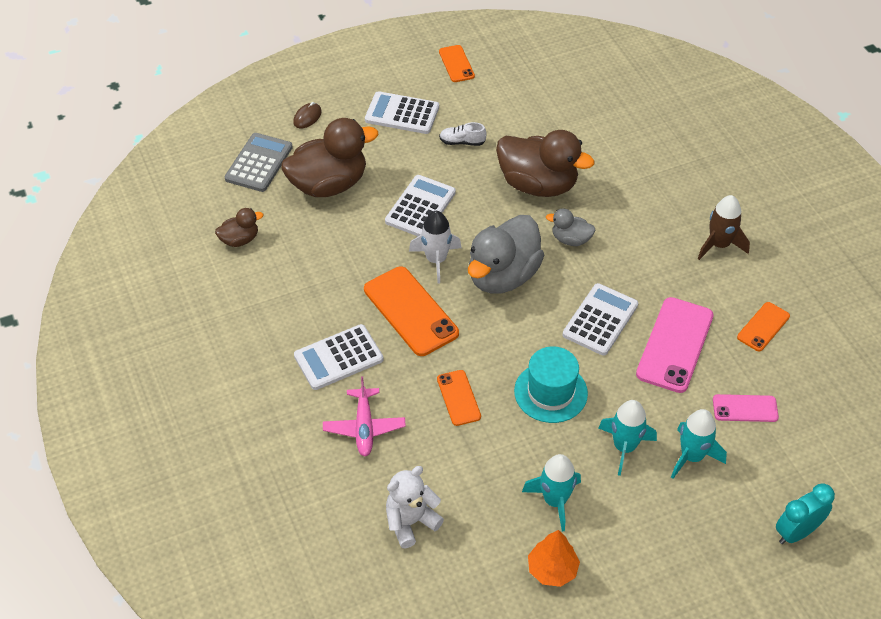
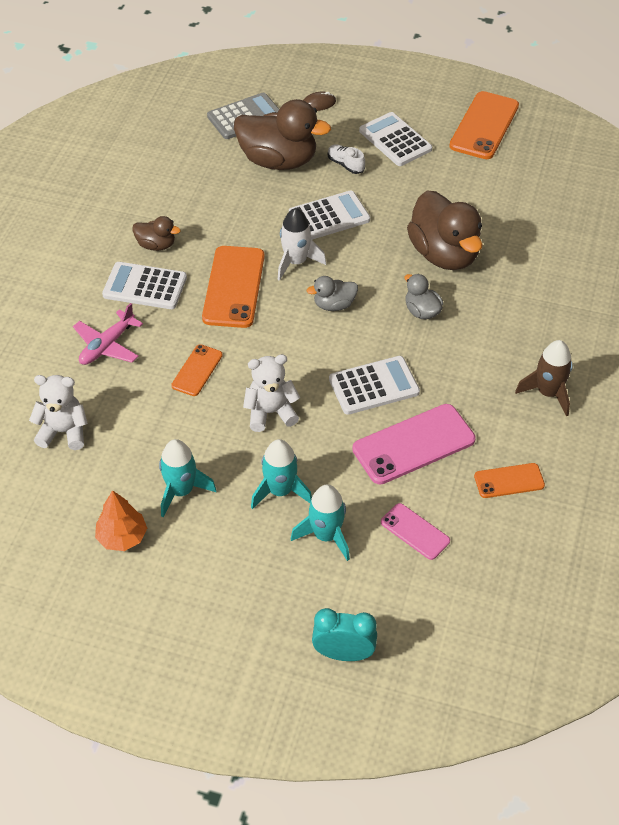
camera: 40 degrees right, 0 degrees up
brown duck [215,208,263,247] -> brown duck moved to [132,216,181,251]
orange phone [439,45,475,82] -> orange phone [449,91,519,159], size x1.81
white shoe [439,122,487,146] -> white shoe moved to [328,144,365,174]
grey duck [468,215,544,293] -> grey duck [307,276,358,311], size x0.48
turquoise hat [514,346,588,423] -> white teddy bear [243,354,300,432]

